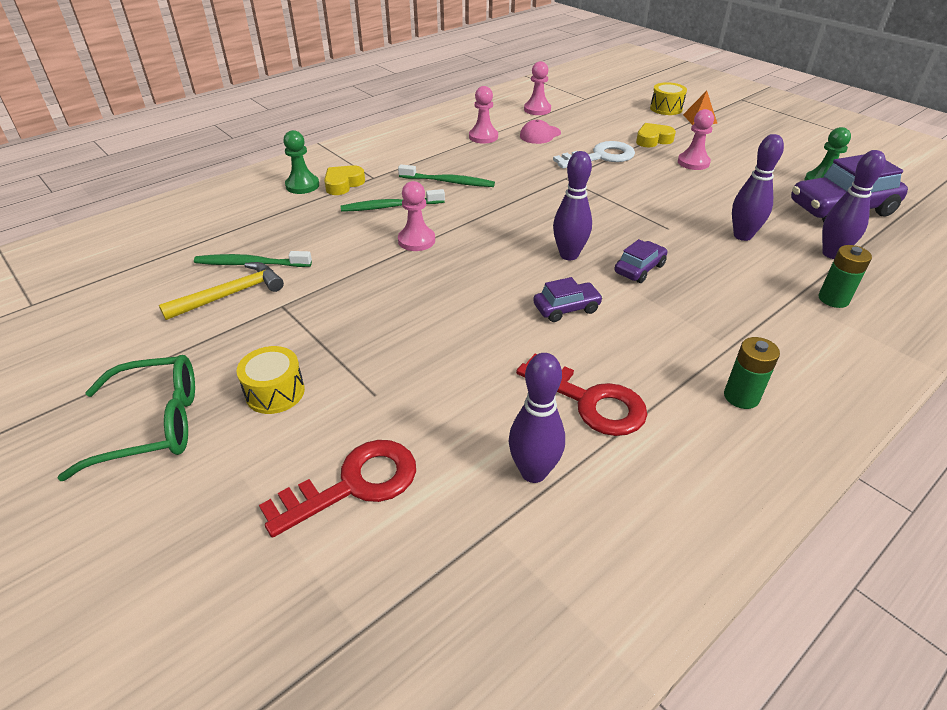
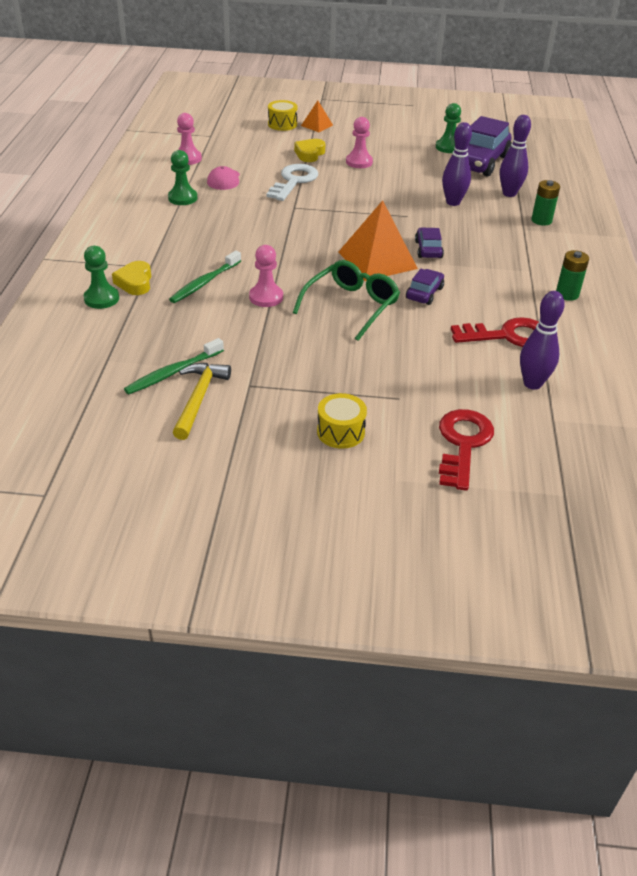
camera: 45 degrees left, 0 degrees up
green glasses [58,355,195,481] -> green glasses moved to [293,260,400,341]
green toothbrush [398,164,495,187] -> none
pink pawn [469,86,498,144] -> green pawn [168,150,197,205]
purple bowling pin [553,151,592,260] -> orange pyramid [339,200,418,281]

